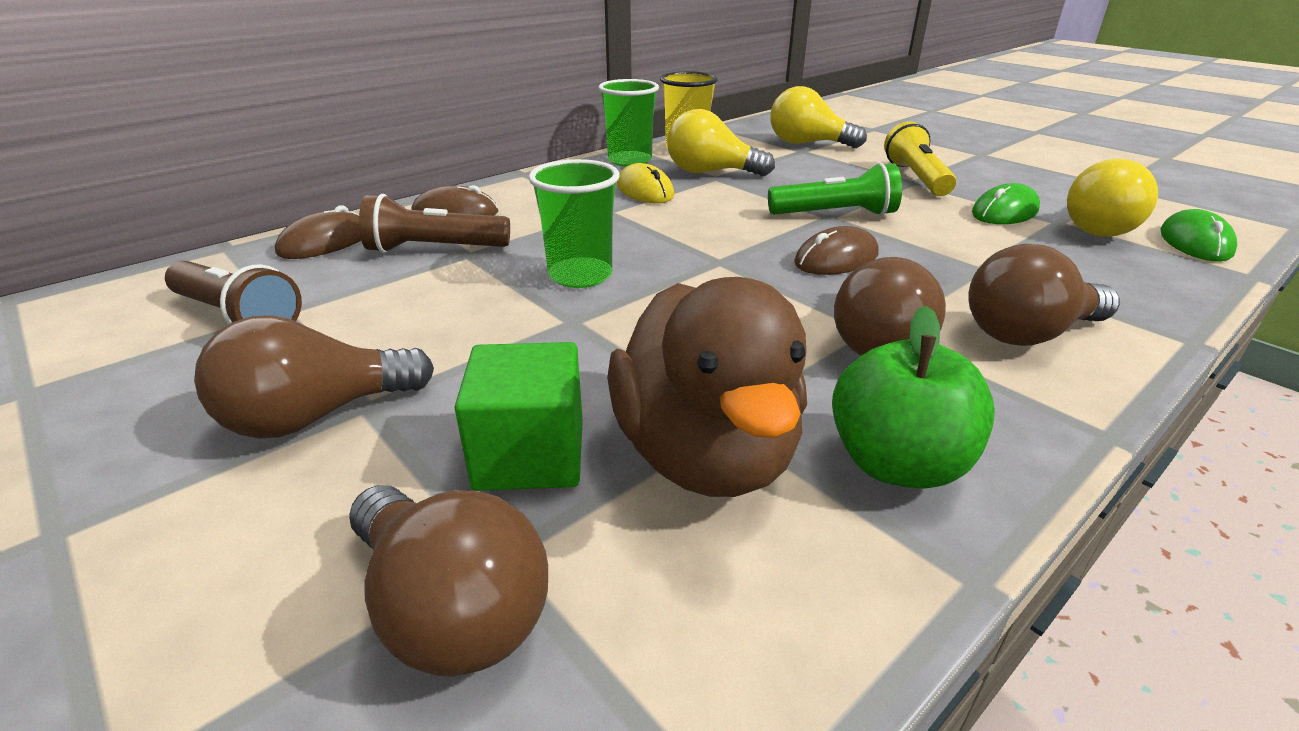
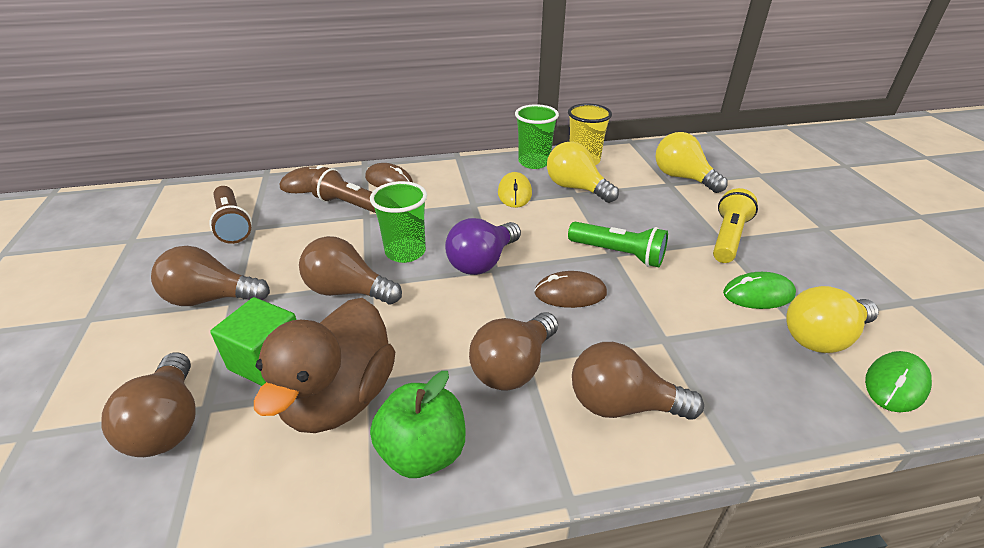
camera: 30 degrees right, 5 degrees up
none -> brown light bulb [299,236,402,305]
none -> purple light bulb [445,218,521,275]

